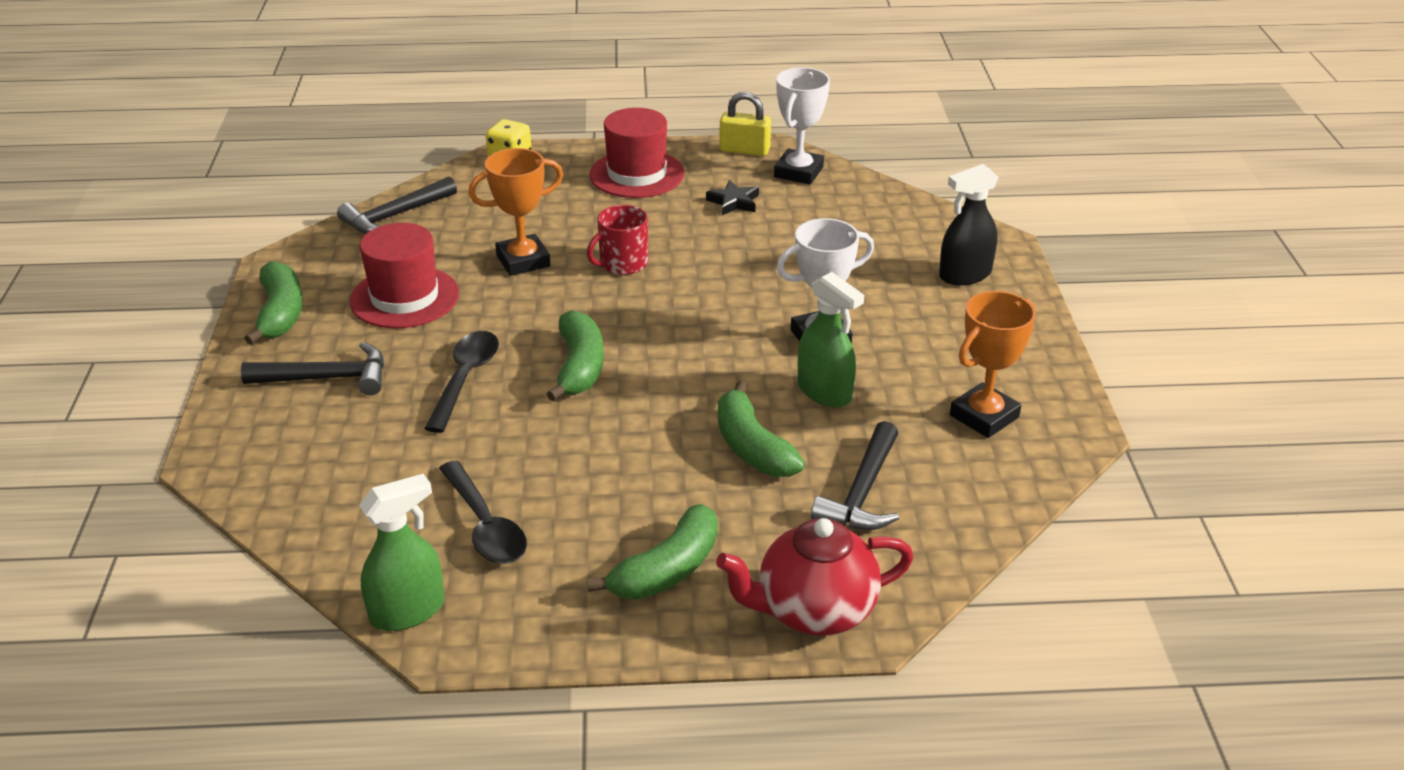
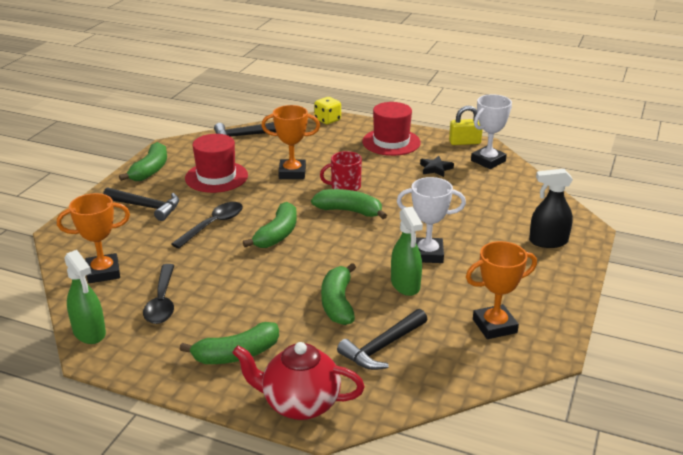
camera: 25 degrees right, 5 degrees down
green spray bottle [359,473,444,631] -> green spray bottle turned 60 degrees clockwise [64,250,106,344]
yellow padlock [719,92,771,156] -> yellow padlock turned 45 degrees counterclockwise [449,106,483,145]
none -> orange trophy [57,193,130,283]
none -> green banana [311,189,387,219]

